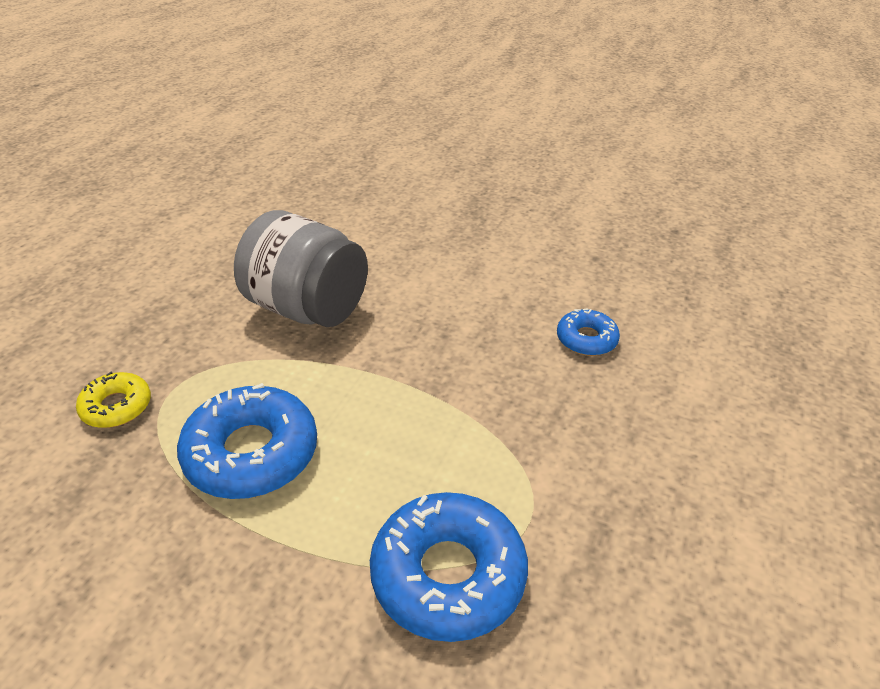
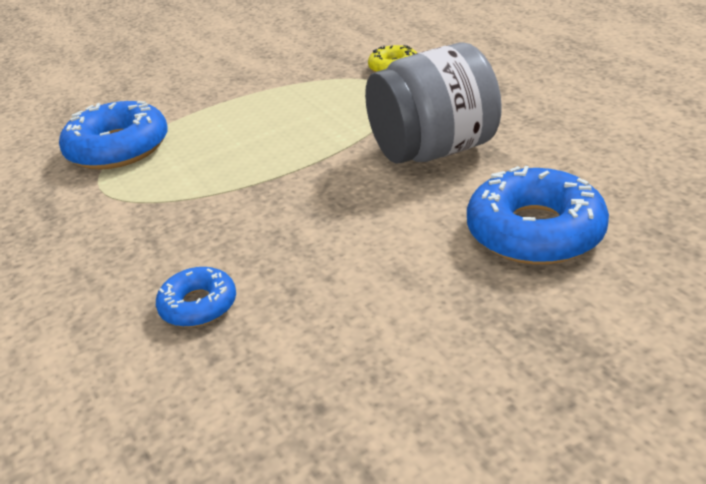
camera: 130 degrees right, 5 degrees down
blue donut [177,383,317,499] -> blue donut moved to [467,166,609,265]

